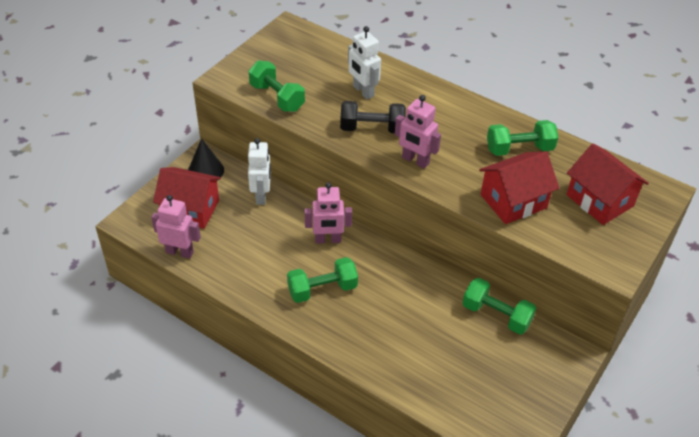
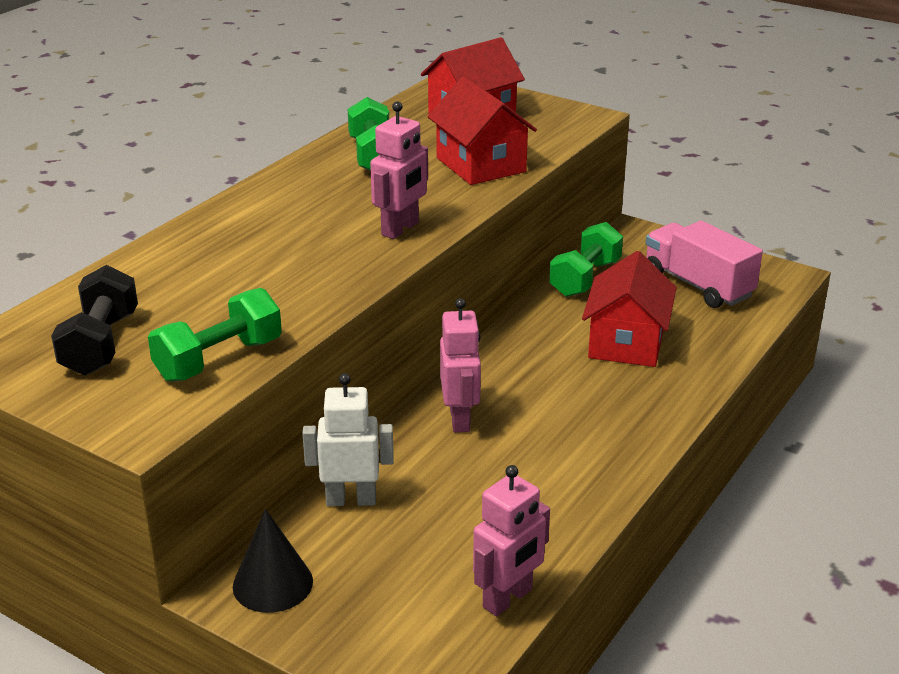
camera: 90 degrees left, 15 degrees down
pink robot [151,195,201,259] -> pink robot turned 150 degrees counterclockwise [473,465,550,616]
red house [153,167,221,229] -> red house moved to [582,251,677,367]
green dumbbell [287,257,358,303] -> none
black dumbbell [340,101,406,133] -> black dumbbell moved to [51,265,138,376]
white robot [348,26,381,99] -> none
none -> pink truck [646,221,763,308]

